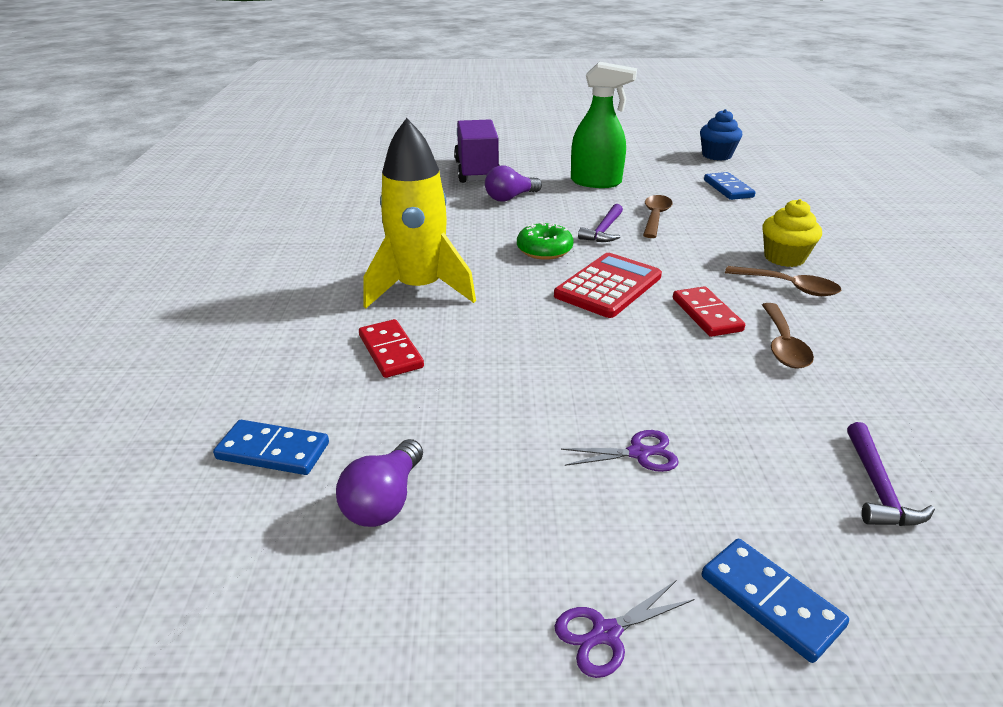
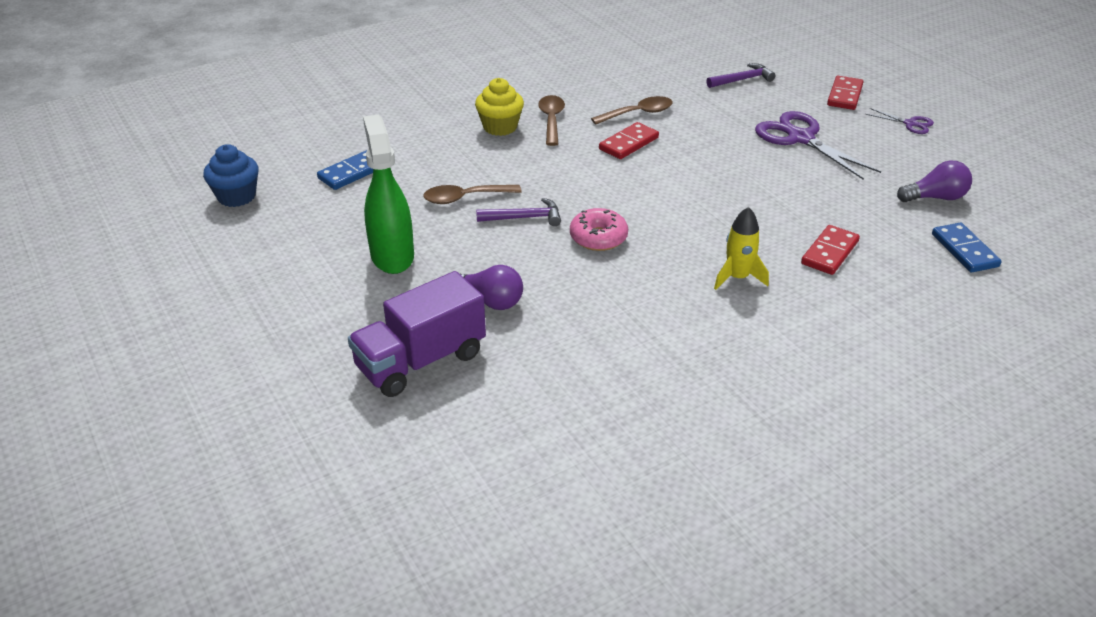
camera: 120 degrees left, 5 degrees up
yellow rocket [363,118,476,308] -> yellow rocket [714,207,769,290], size x0.52
green donut [517,222,574,260] -> pink donut [570,208,628,251]
red calculator [554,253,662,318] -> none
purple scissors [561,430,679,472] -> purple scissors [755,111,881,180], size x2.00
blue domino [702,539,849,663] -> red domino [827,76,863,110]

